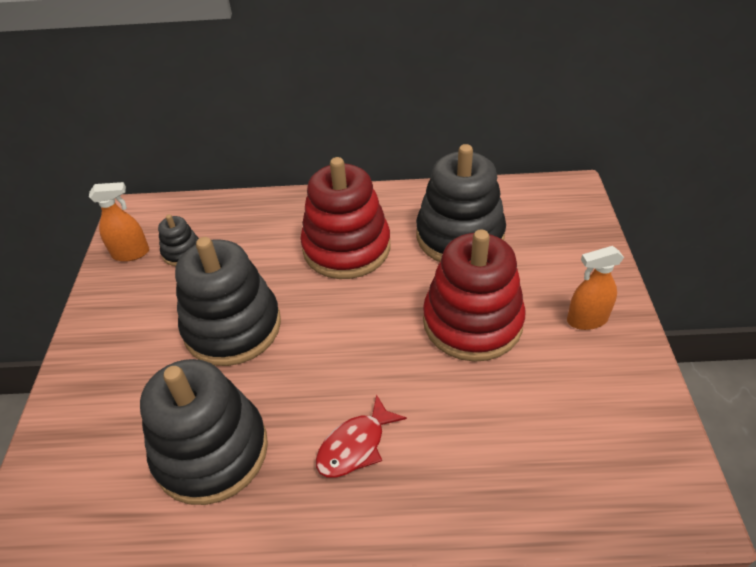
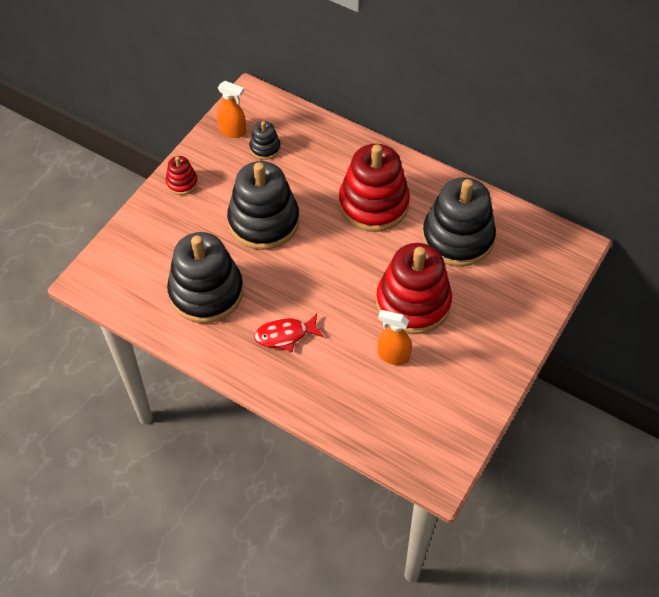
camera: 30 degrees right, 10 degrees up
orange spray bottle [567,246,624,330] -> orange spray bottle moved to [378,310,412,365]
none -> red stacking toy [166,156,198,195]

